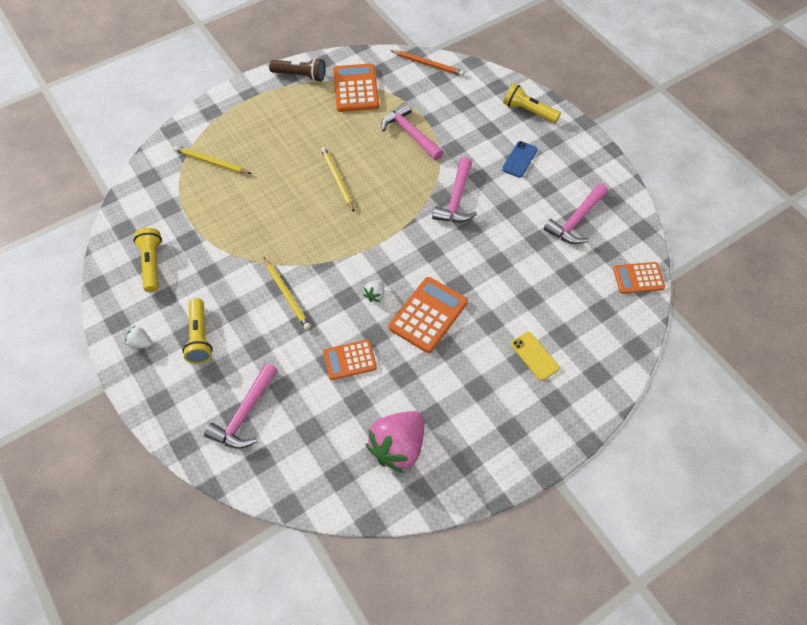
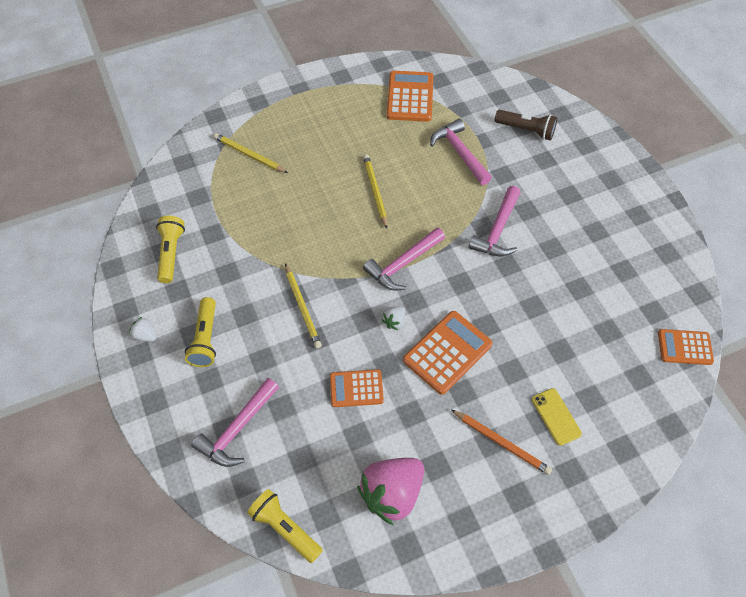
camera: 10 degrees right, 0 degrees up
brown flashlight [269,58,325,82] -> brown flashlight moved to [495,110,557,141]
orange pencil [390,50,464,76] -> orange pencil moved to [452,410,552,475]
blue phone [502,141,538,178] -> none
yellow flashlight [503,83,561,123] -> yellow flashlight moved to [247,489,323,563]
pink hammer [544,183,608,244] -> pink hammer moved to [363,228,445,291]

